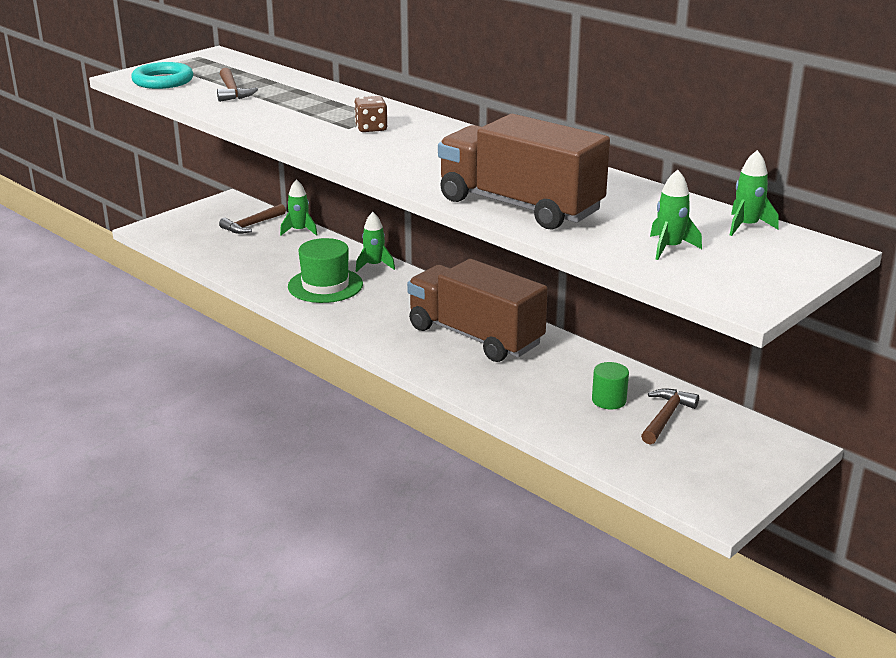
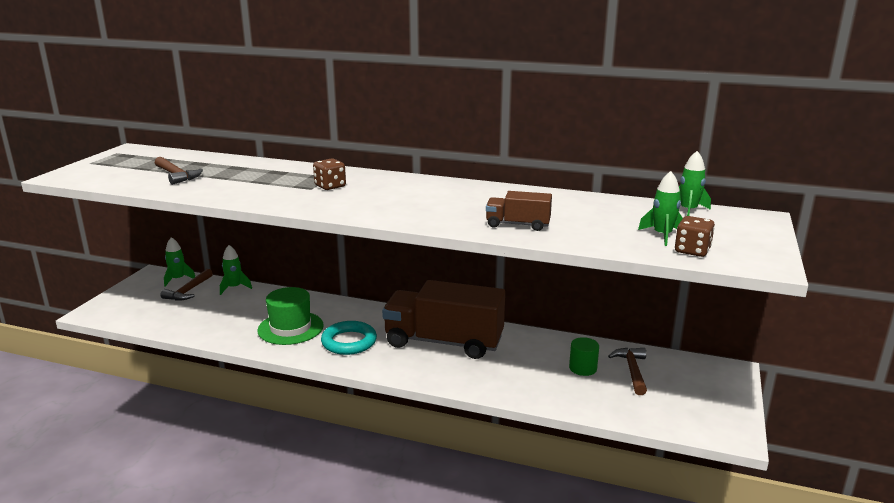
camera: 25 degrees left, 5 degrees down
turquoise ring [131,62,193,89] -> turquoise ring moved to [321,321,377,355]
green rocket [356,212,395,272] -> green rocket moved to [164,237,195,287]
brown truck [438,114,610,230] -> brown truck [486,191,552,231], size x0.46
none -> brown dice [675,216,715,257]

